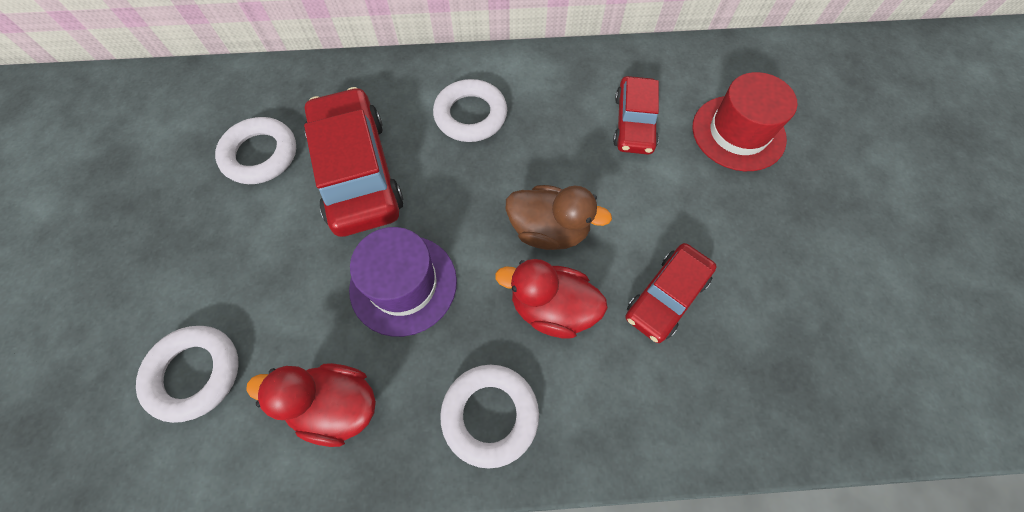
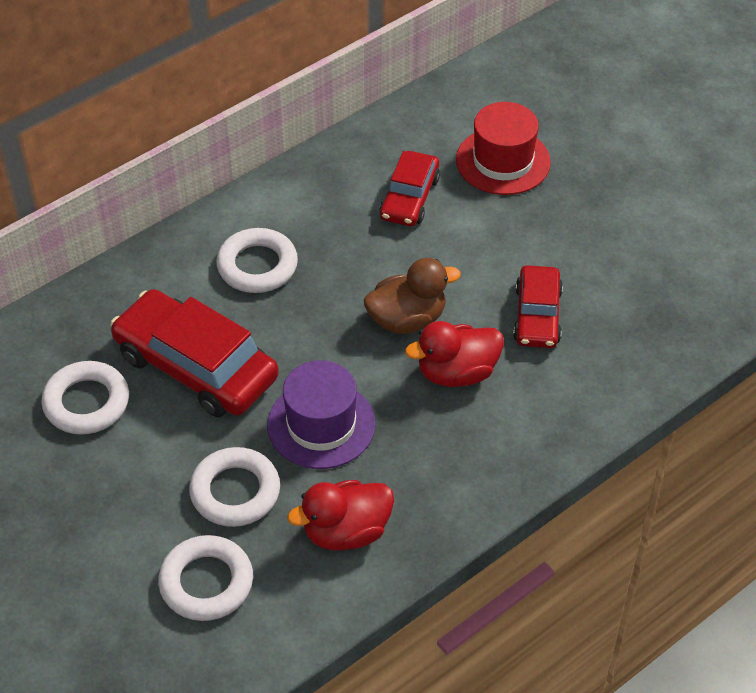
camera: 35 degrees left, 15 degrees down
white ring [440,364,539,469] -> white ring moved to [189,447,280,527]
red car [613,76,659,155] -> red car turned 45 degrees clockwise [379,151,440,226]

